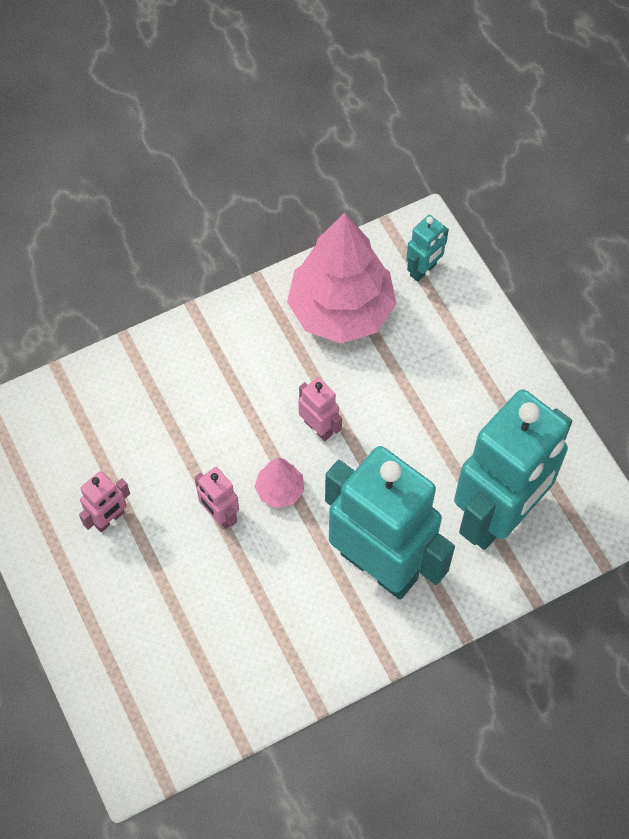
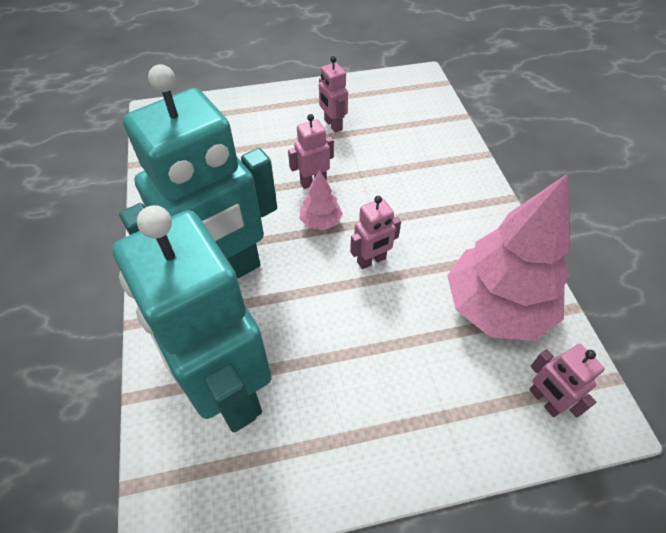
camera: 105 degrees right, 10 degrees down
turquoise robot [406,215,449,282] -> pink robot [529,344,604,418]

